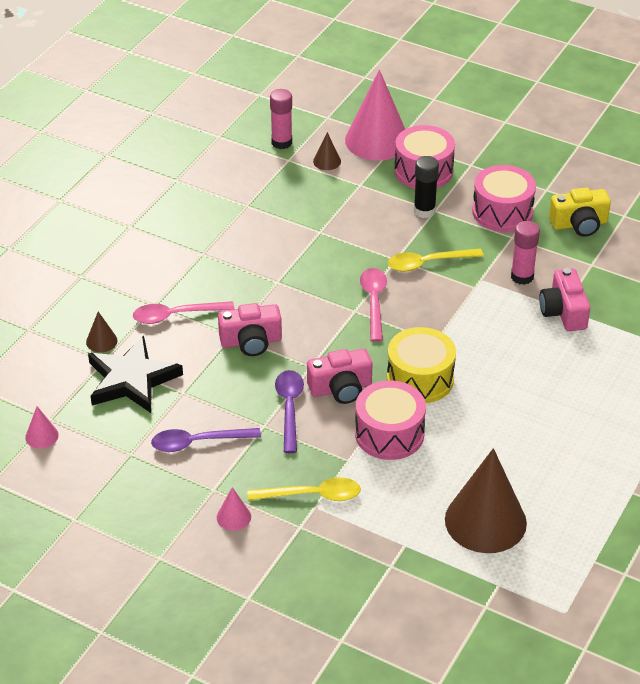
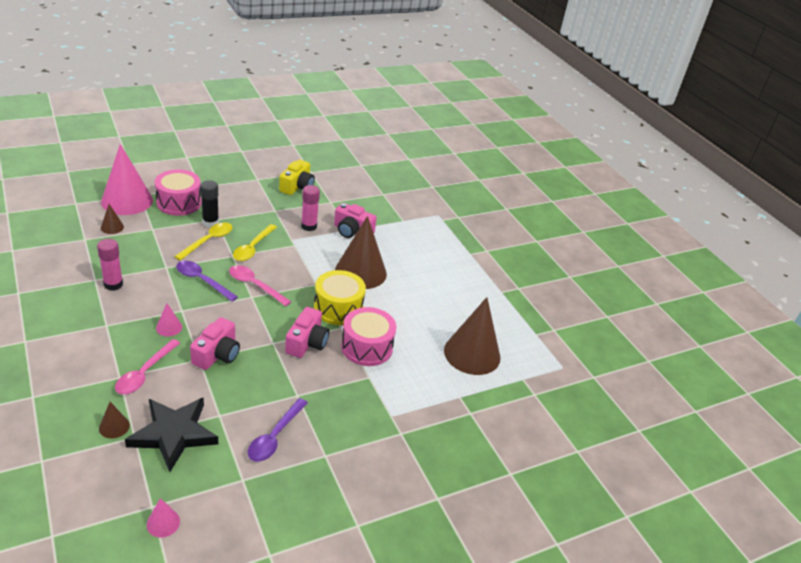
camera: 60 degrees left, 5 degrees down
pink cone [217,487,251,531] -> pink cone moved to [156,303,182,336]
yellow spoon [248,477,361,501] -> yellow spoon moved to [174,222,233,261]
pink glue stick [270,89,292,149] -> pink glue stick moved to [97,239,123,291]
purple spoon [275,370,304,453] -> purple spoon moved to [176,261,238,302]
pink drum [472,165,536,232] -> none
none -> brown cone [335,216,387,289]

